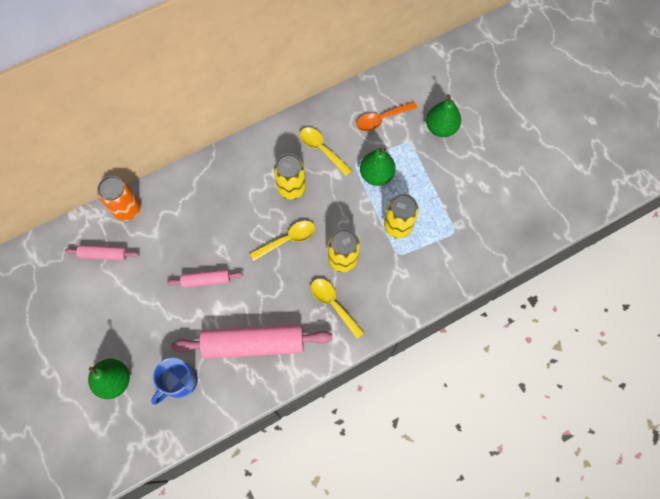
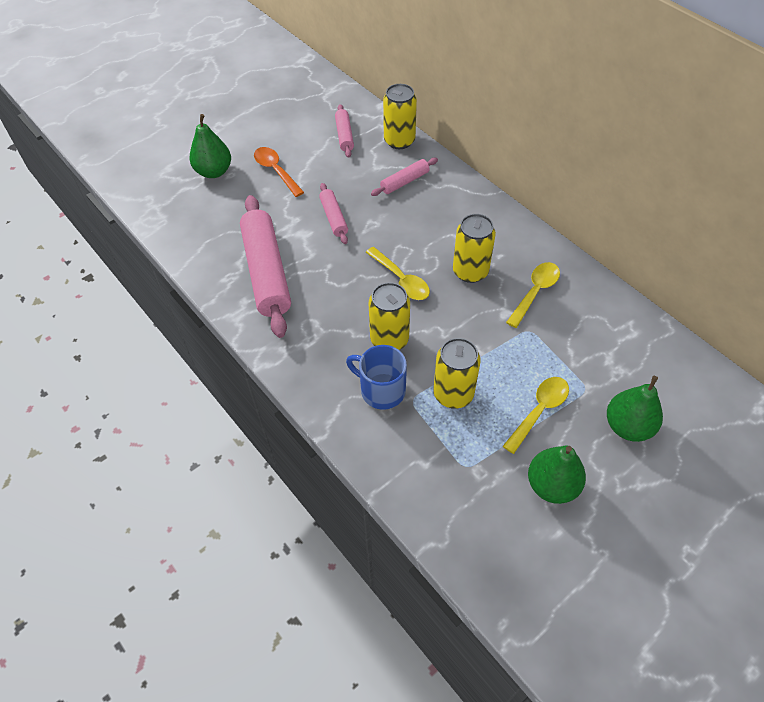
camera: 80 degrees right, 15 degrees down
orange can [97,176,141,221] -> yellow can [383,84,417,149]
blue mug [151,357,197,405] -> blue mug moved to [346,345,407,410]
yellow spoon [311,278,364,339] -> yellow spoon moved to [503,377,569,454]
orange spoon [356,101,417,131] -> orange spoon moved to [254,147,304,197]
green pear [360,148,396,186] -> green pear moved to [528,446,586,504]
none -> pink rolling pin [371,158,438,196]

